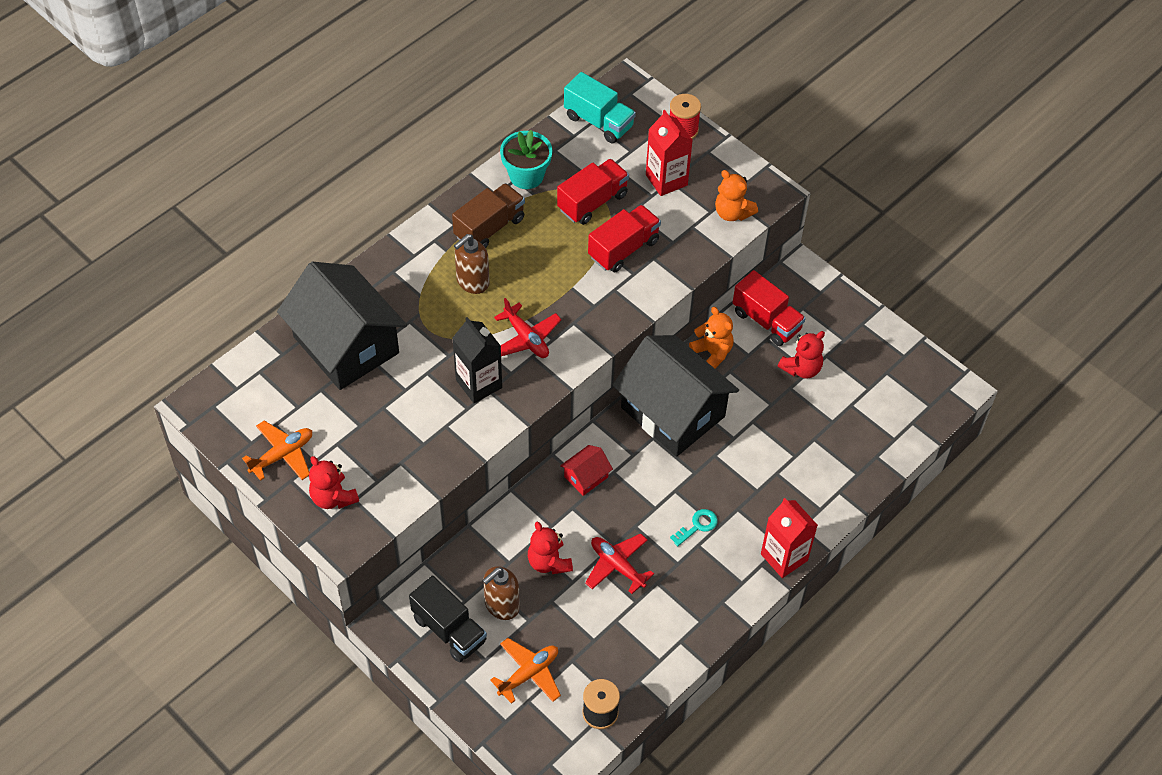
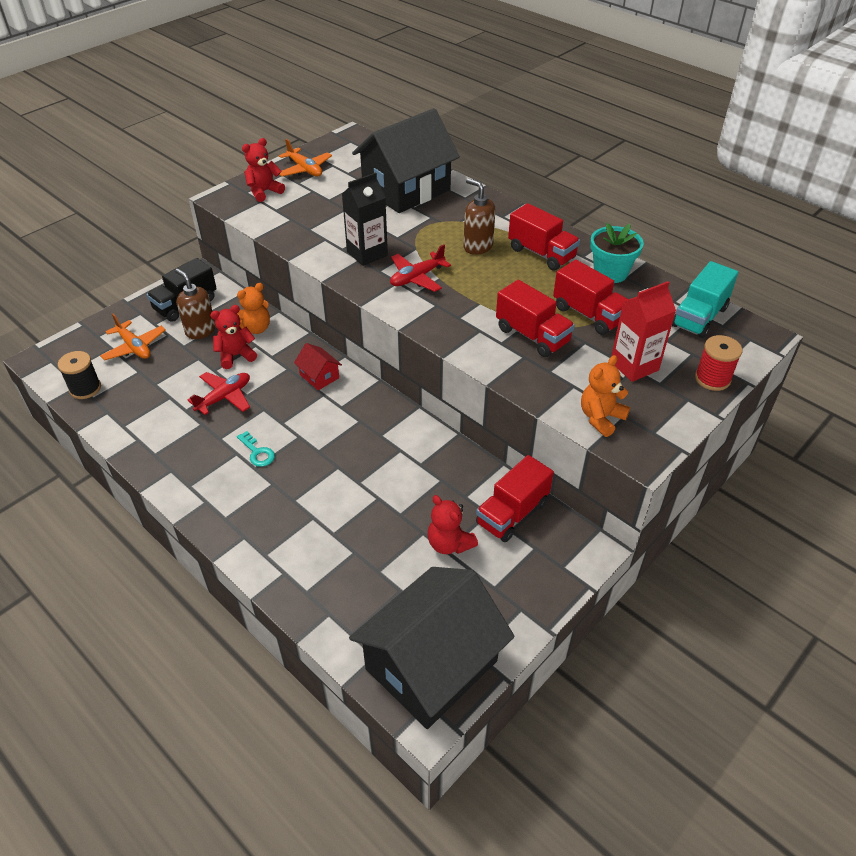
camera: 90 degrees right, 10 degrees down
brown truck [452,183,525,248] -> red truck [508,203,580,271]
black house [612,335,739,457] -> black house moved to [349,567,515,729]
orange teddy bear [689,307,733,368] -> orange teddy bear moved to [237,283,270,334]
red carton [761,498,818,578] -> none

